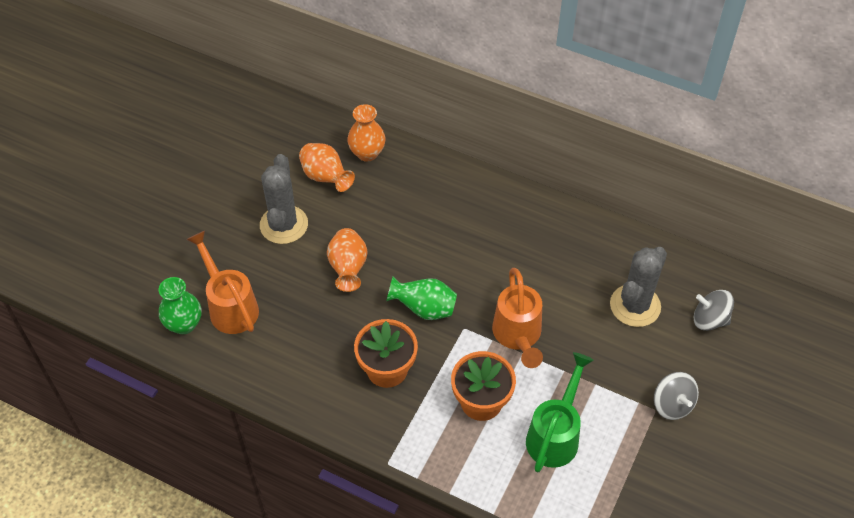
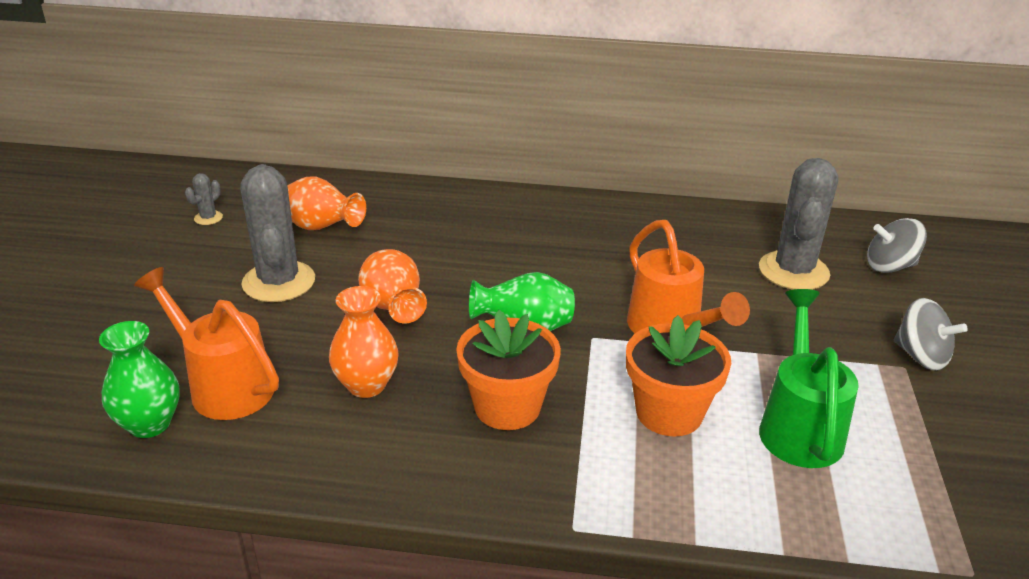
camera: 20 degrees left, 20 degrees down
orange vase [347,104,386,162] -> orange vase moved to [329,286,399,398]
none -> grey cactus [185,173,223,225]

